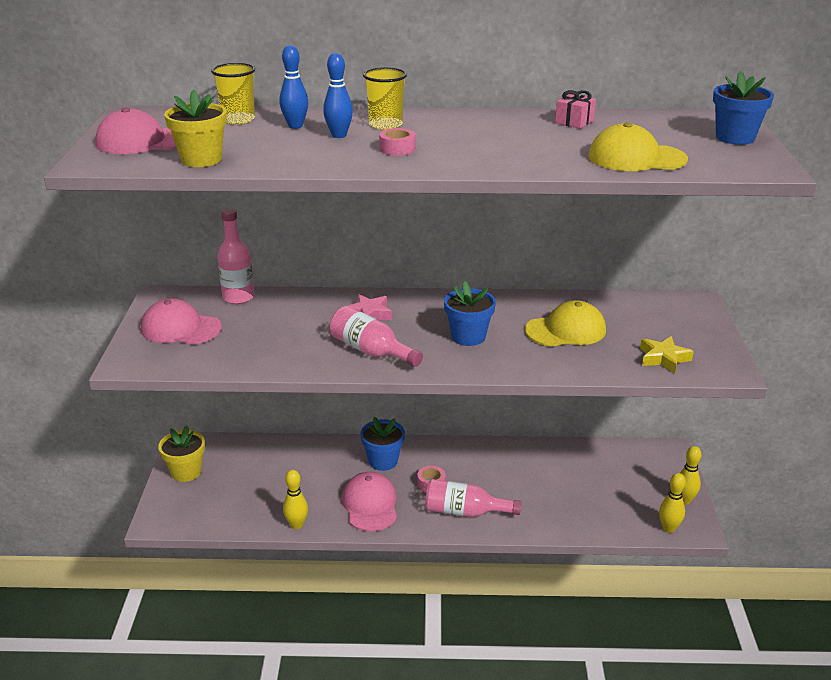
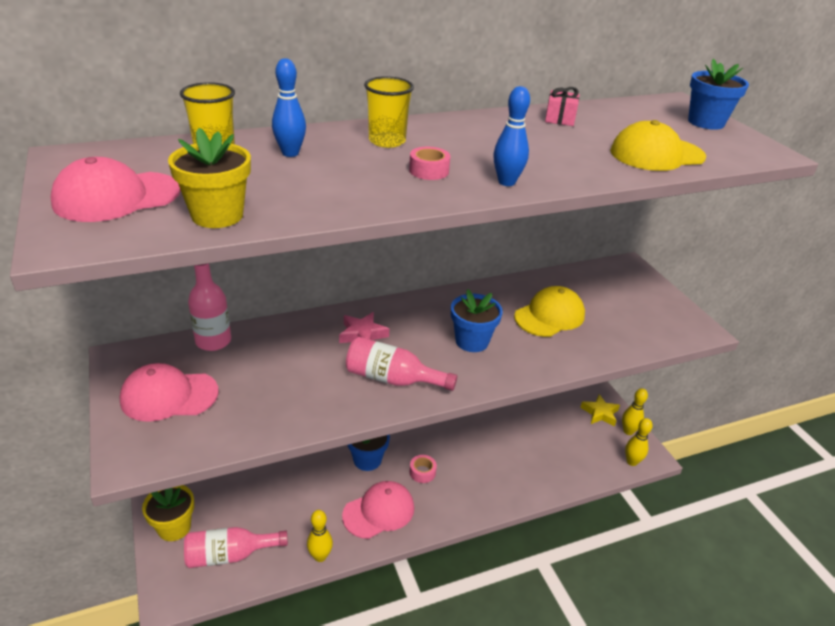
camera: 25 degrees left, 5 degrees up
blue bowling pin [323,53,353,138] -> blue bowling pin moved to [493,86,530,186]
pink cap [342,472,397,531] -> pink cap turned 90 degrees clockwise [342,481,414,539]
pink bottle [425,479,522,517] -> pink bottle moved to [184,527,288,568]
yellow star [640,336,694,374] -> yellow star moved to [580,394,620,426]

